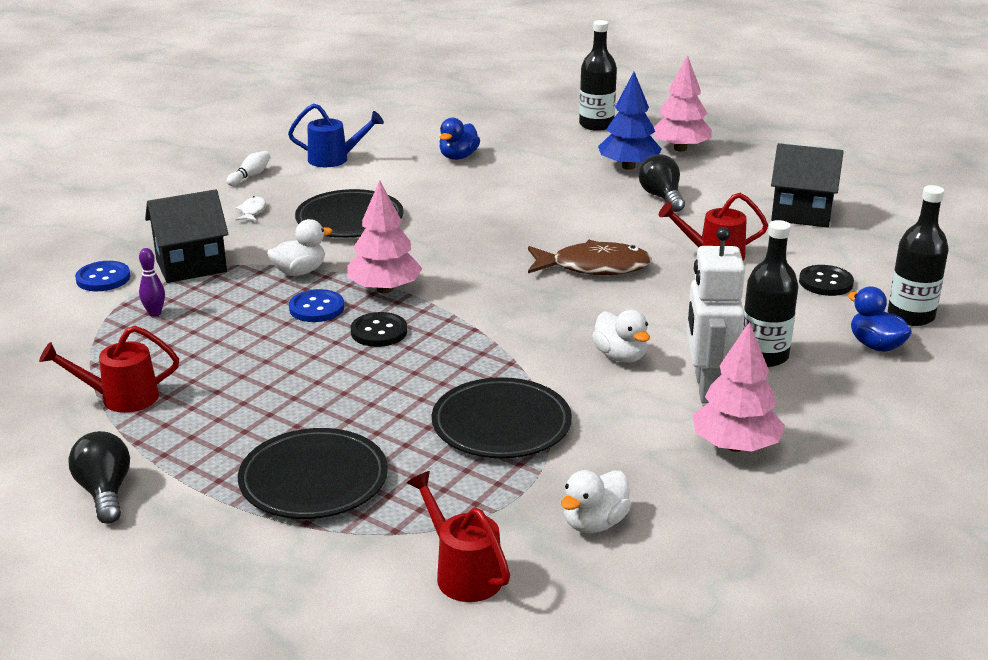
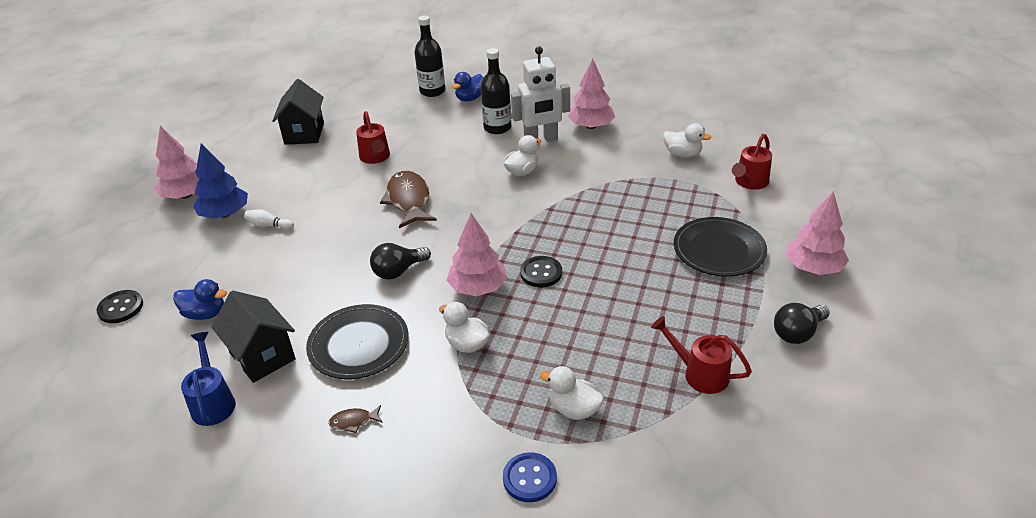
camera: 105 degrees left, 10 degrees up
red watering can [39,326,179,413] -> red watering can turned 150 degrees clockwise [651,316,752,394]
purple bowling pin [139,248,165,317] -> white duck [540,366,604,420]
black house [145,189,228,283] -> black house moved to [211,291,296,383]
white bowling pin [227,151,271,186] -> white bowling pin moved to [244,209,294,230]
white fish [236,196,266,221] -> brown fish [328,405,383,433]
blue button [289,289,344,322] -> none
black plate [432,377,572,458] -> none
black bottle [579,20,617,131] -> none
black light bulb [639,154,685,212] -> black light bulb moved to [370,243,431,280]
black button [799,265,854,296] -> black button moved to [96,290,143,323]
none -> pink tree [786,191,849,275]

